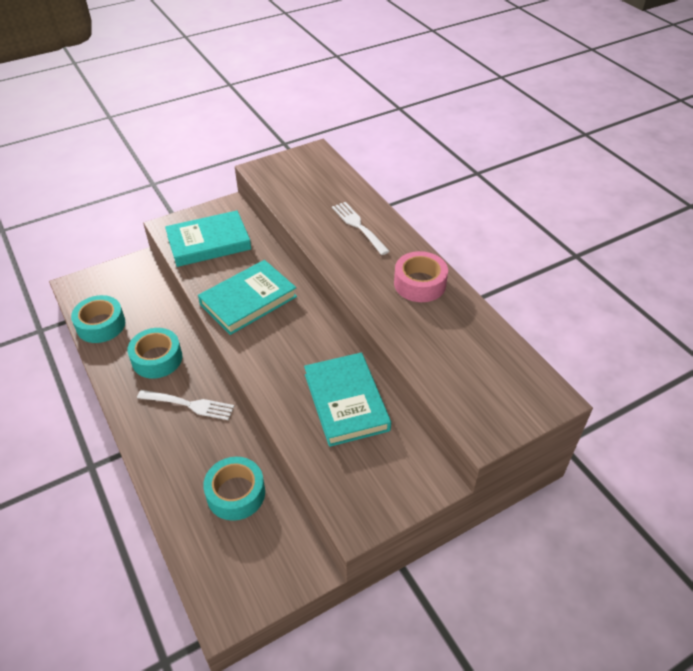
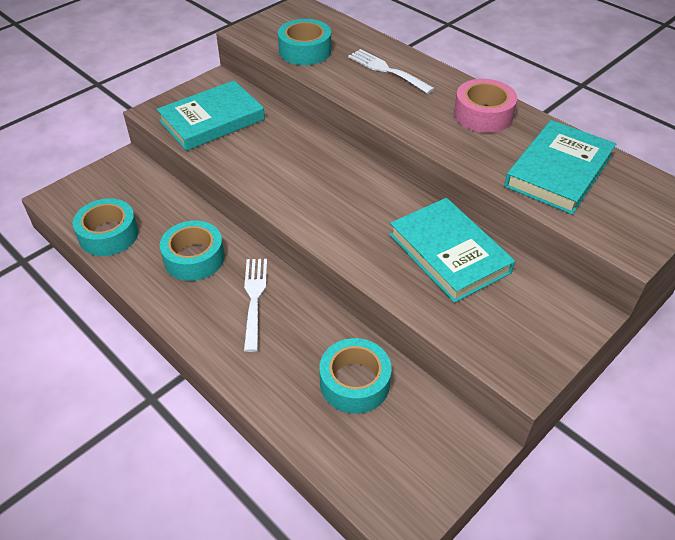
camera: 15 degrees left, 0 degrees up
white fork [137,390,234,420] -> white fork turned 90 degrees counterclockwise [244,259,267,352]
turquoise book [198,260,297,335] -> turquoise book moved to [504,120,616,215]
none -> turquoise tape [278,19,331,65]

